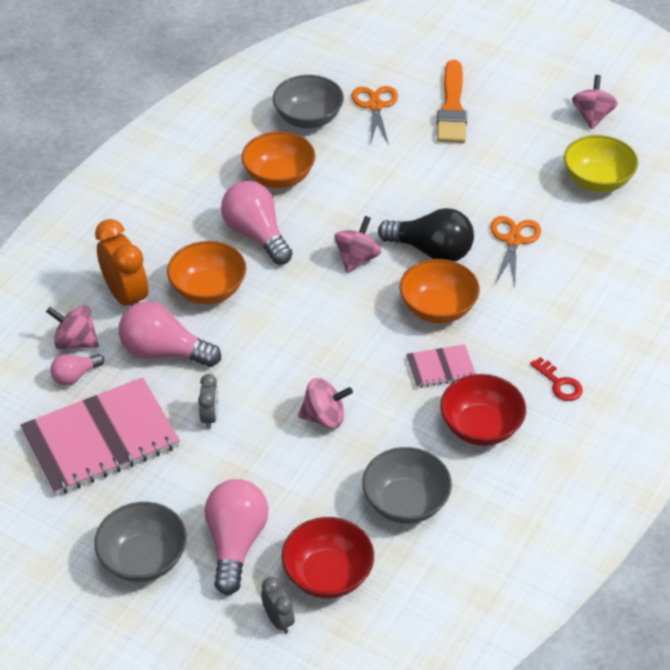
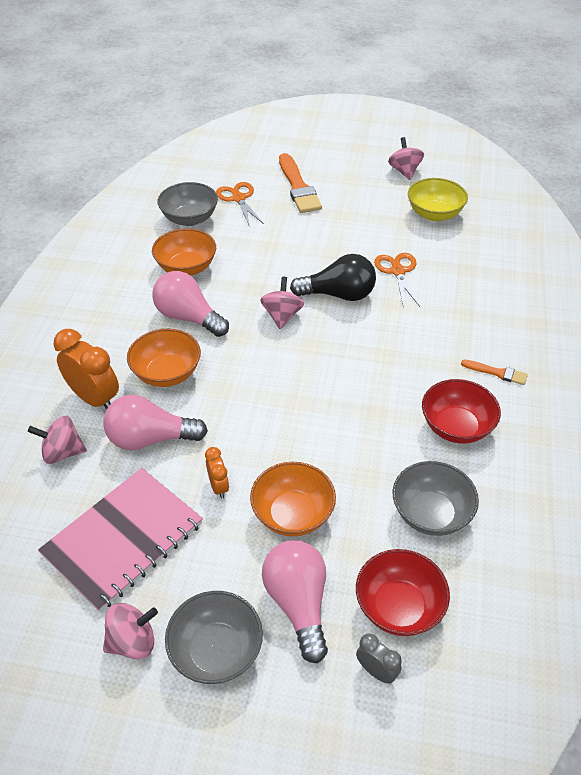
camera: 20 degrees left, 0 degrees up
pink light bulb [50,354,104,386] -> none
grey clock [198,374,218,429] -> orange clock [205,447,229,499]
pink spinning top [298,378,353,428] -> pink spinning top moved to [103,603,158,659]
orange bowl [400,259,480,323] -> orange bowl moved to [250,462,336,536]
pink notebook [406,344,476,388] -> none
red key [530,357,583,401] -> orange brush [461,359,528,385]

